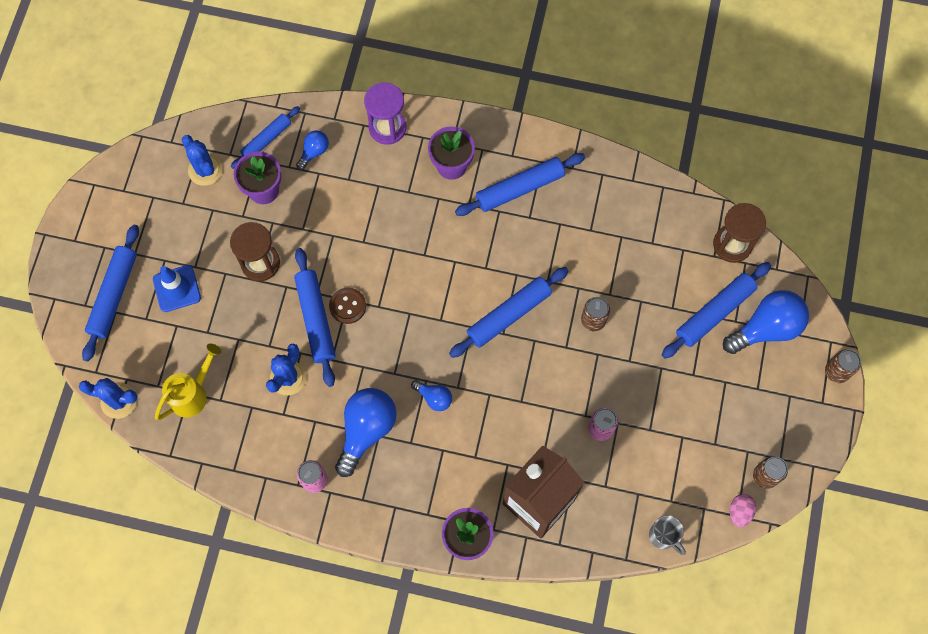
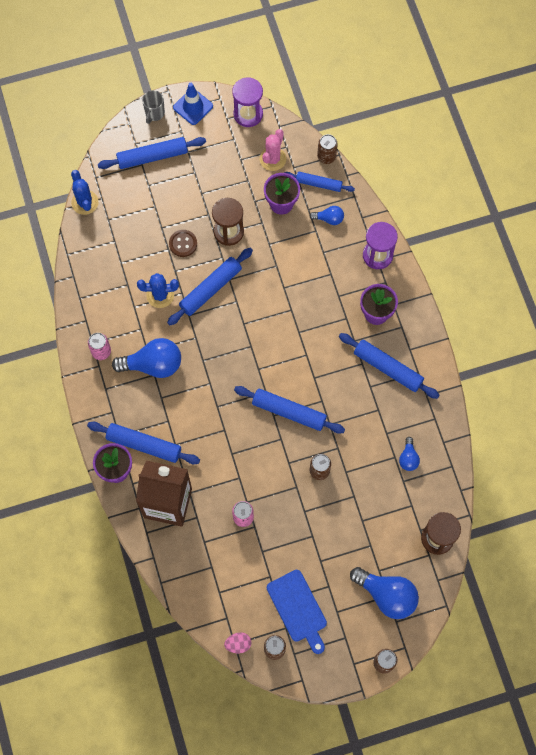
camera: 60 degrees right, 0 degrees up
blue traffic cone [153,265,201,312] -> blue traffic cone moved to [173,83,213,125]
yellow watering can [155,344,221,420] -> none
blue cactus [181,135,223,186] -> pink cactus [260,129,286,171]
brown button [329,288,366,324] -> brown button moved to [169,230,197,257]
blue light bulb [411,380,452,411] -> blue light bulb moved to [399,437,420,471]
grey mug [649,515,686,555] -> grey mug moved to [142,90,165,124]
blue rolling pin [662,262,771,359] -> blue rolling pin moved to [87,422,200,464]
none -> purple hourglass [232,77,263,127]
none -> blue cutting board [267,570,327,654]
none -> brown can [317,134,338,164]

